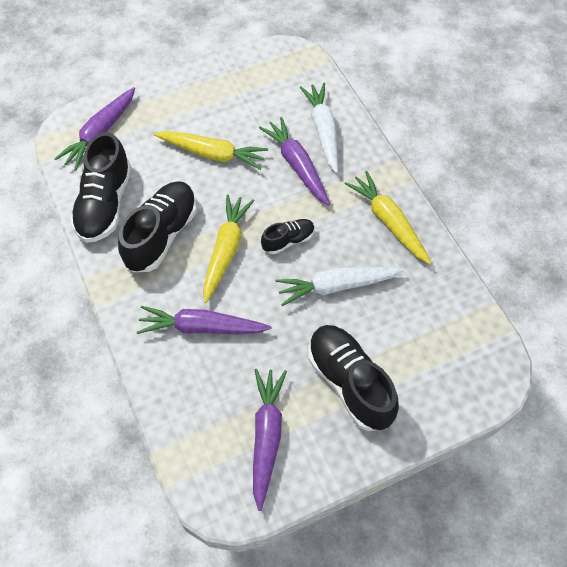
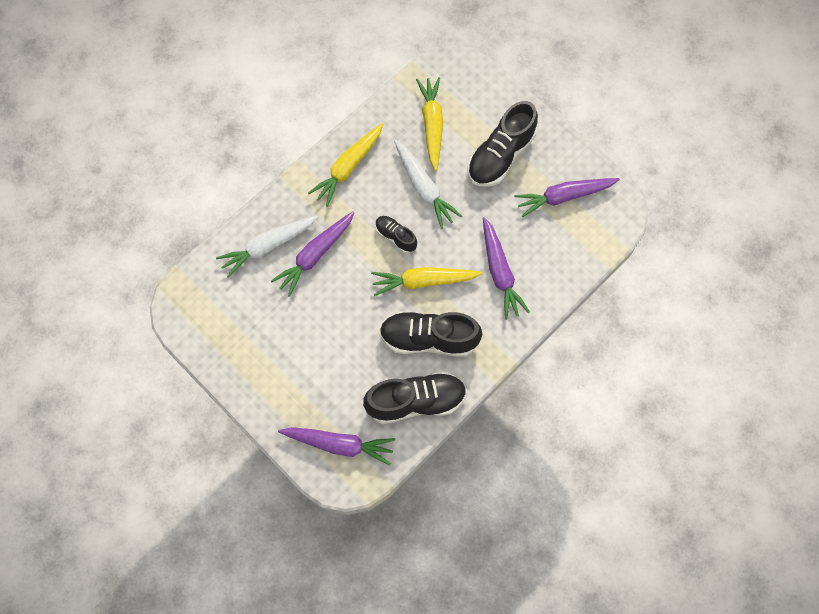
camera: 110 degrees left, 10 degrees up
yellow carrot [154,131,268,170] -> yellow carrot moved to [416,77,443,171]

